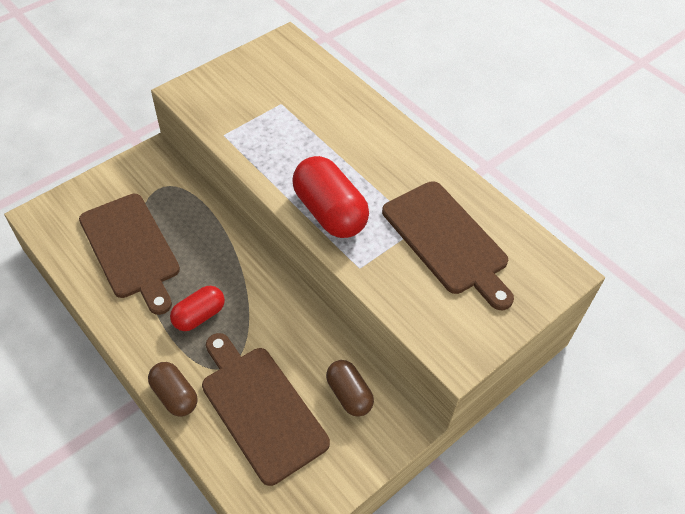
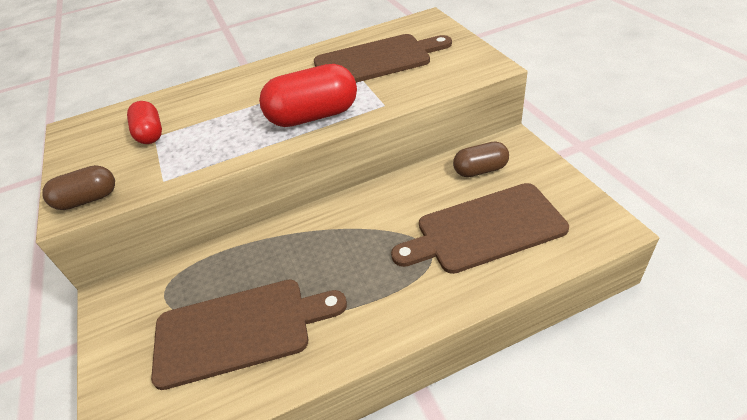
camera: 65 degrees left, 10 degrees down
brown capsule [148,362,198,416] -> brown capsule moved to [42,165,115,210]
red capsule [170,286,225,331] -> red capsule moved to [127,101,162,144]

